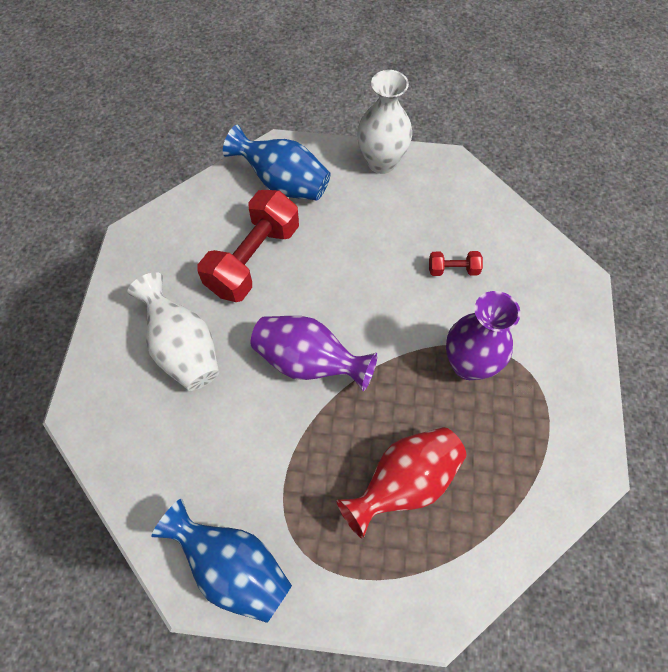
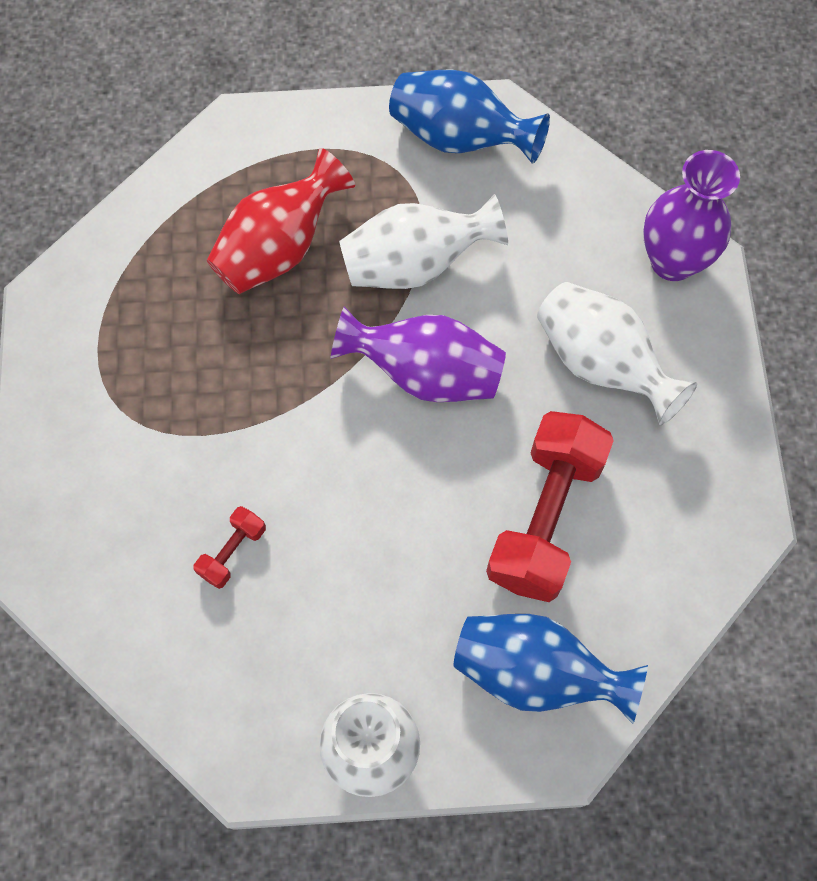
camera: 170 degrees right, 5 degrees up
red dumbbell [429,251,483,276] -> red dumbbell turned 45 degrees counterclockwise [194,506,266,589]
purple vase [446,291,521,380] -> purple vase moved to [643,150,740,281]
none -> white vase [339,194,508,289]

